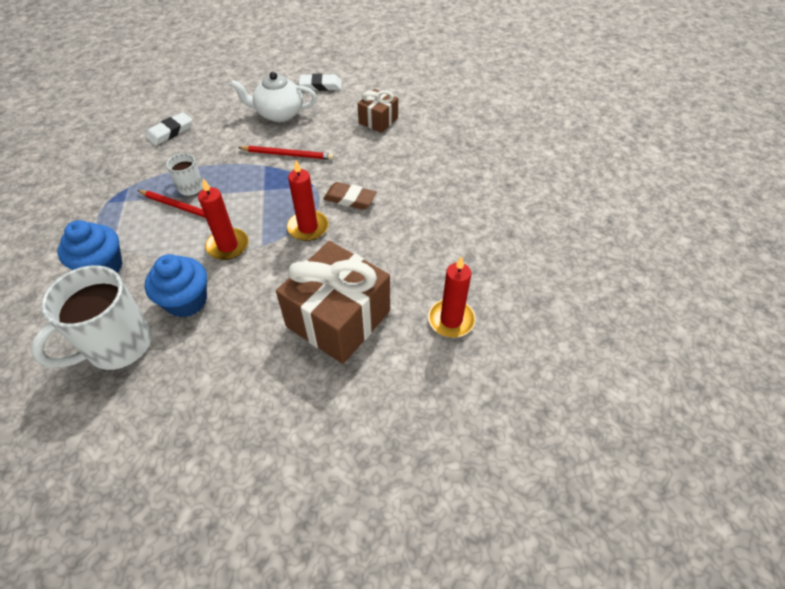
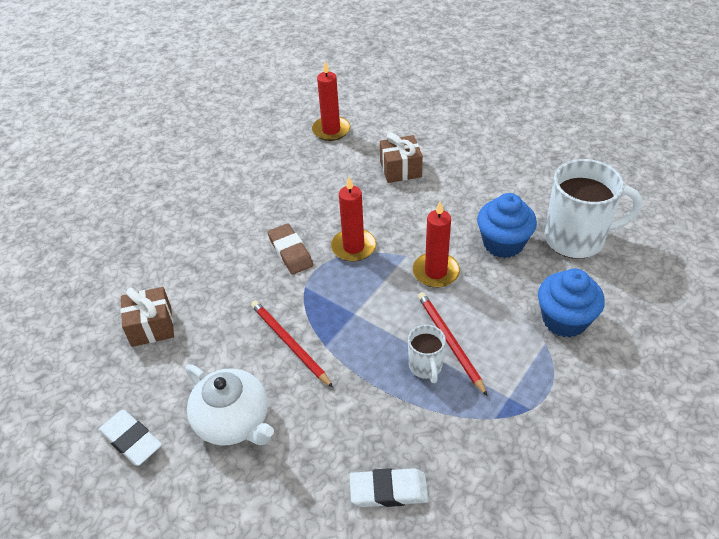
camera: 135 degrees left, 5 degrees down
brown gift [276,241,390,364] -> brown gift [380,133,423,183], size x0.53

